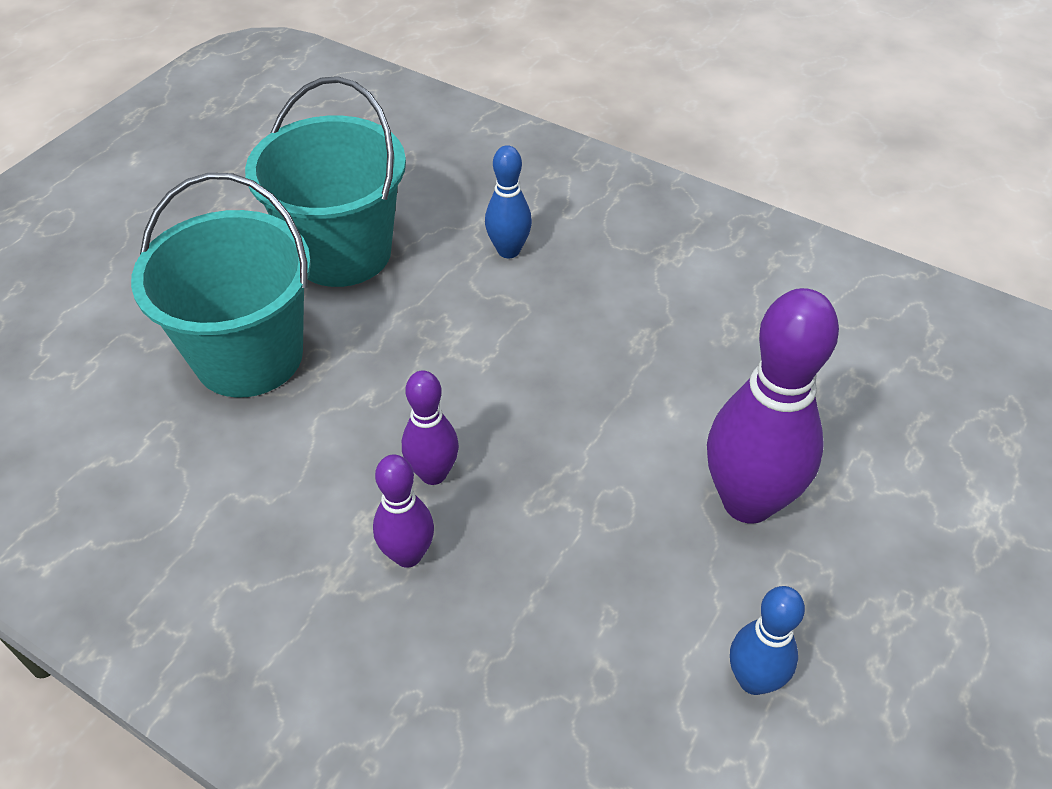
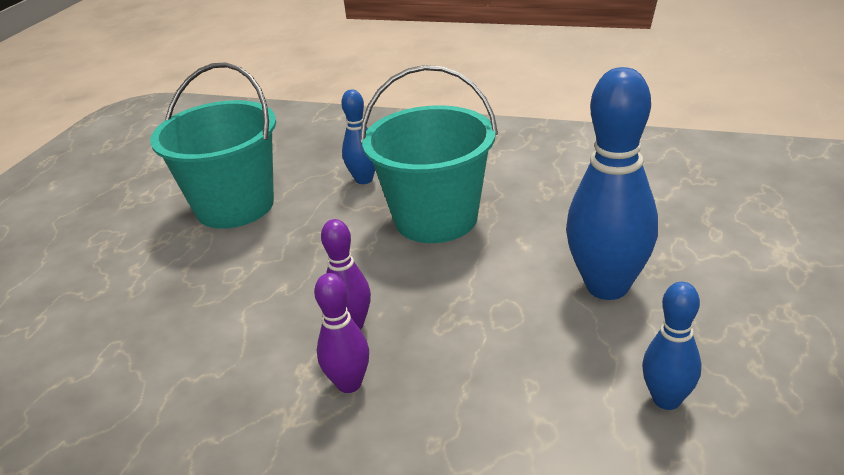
camera: 10 degrees left, 15 degrees down
turquoise bucket [131,173,311,398] -> turquoise bucket moved to [360,65,498,243]
purple bowling pin [707,288,839,524] -> blue bowling pin [566,67,658,300]

